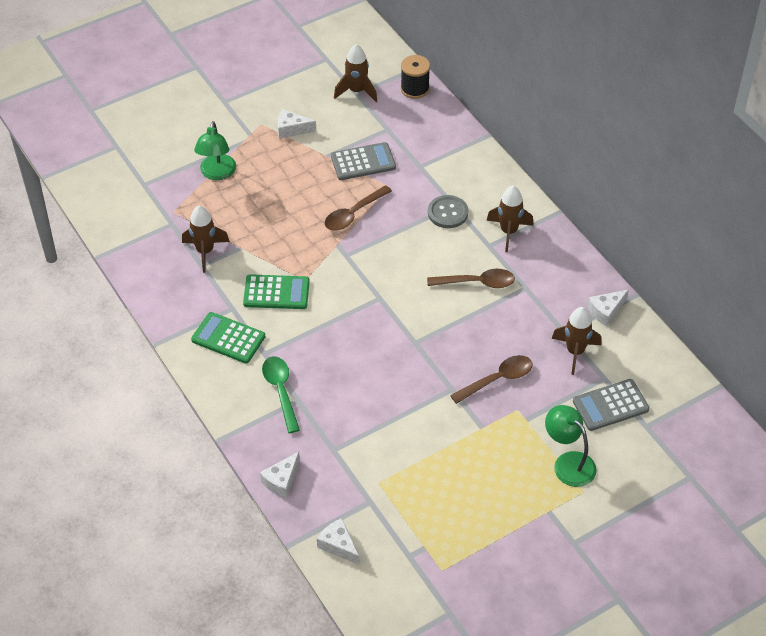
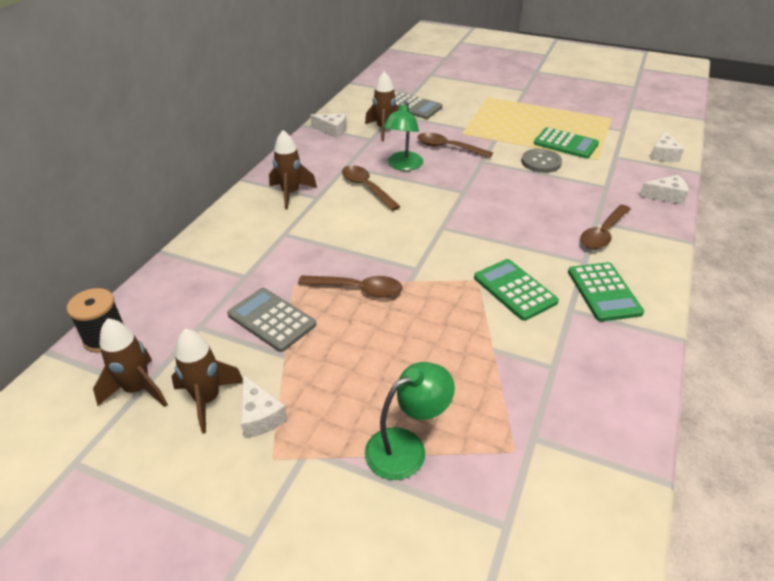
camera: 125 degrees left, 10 degrees down
brown rocket [182,206,230,273] -> brown rocket moved to [171,329,243,433]
green spoon [262,356,300,433] -> brown spoon [580,205,631,249]
grey button [428,195,468,228] -> grey button moved to [521,149,562,173]
green lamp [545,405,597,487] -> green lamp moved to [383,101,423,171]
none -> green calculator [534,127,599,159]

